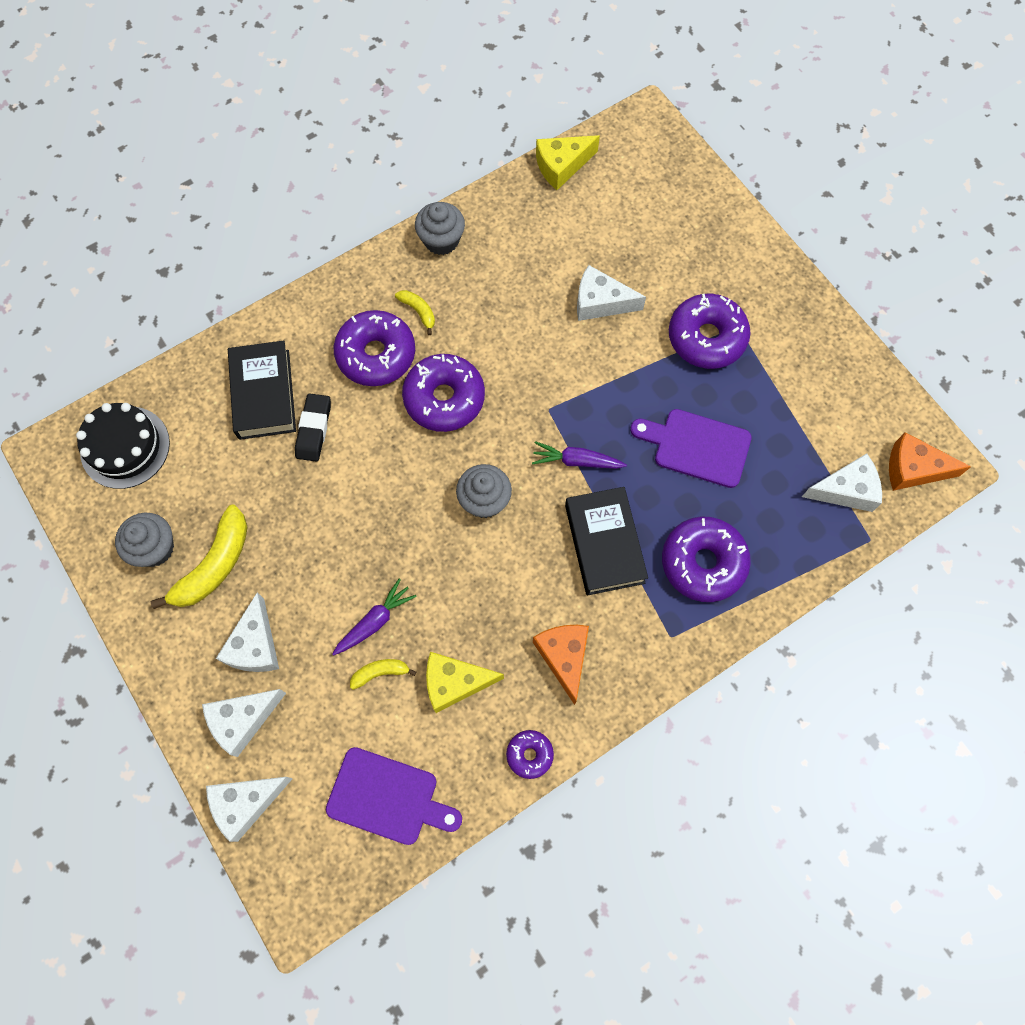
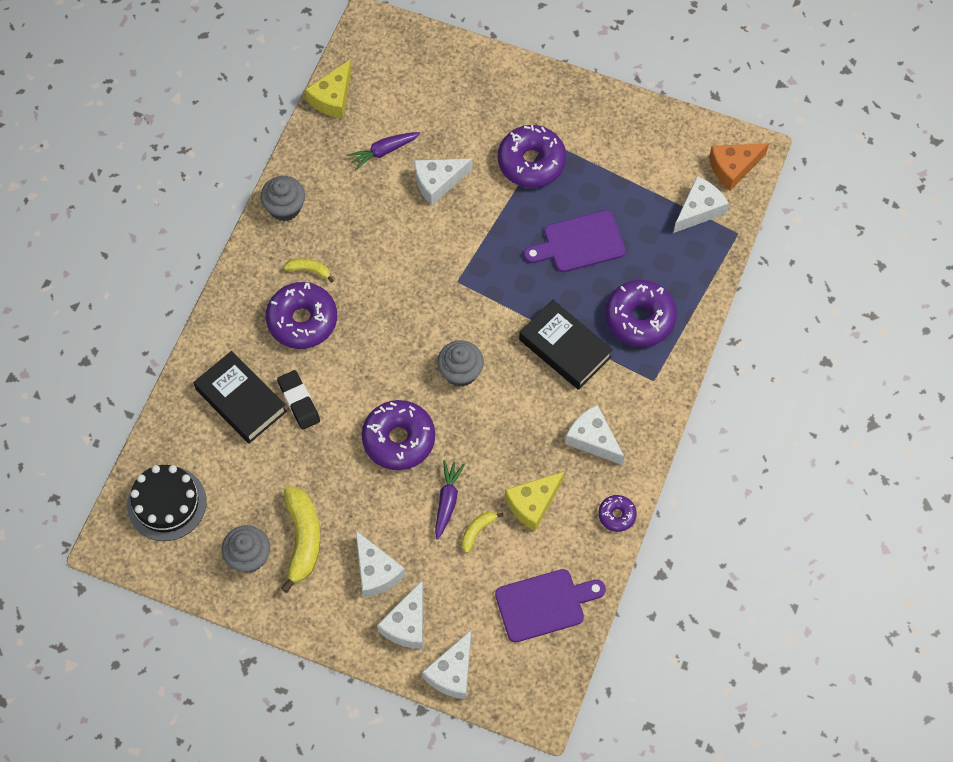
camera: 35 degrees left, 5 degrees down
purple donut [402,354,485,432] -> purple donut moved to [362,400,435,470]
purple carrot [532,441,627,469] -> purple carrot moved to [347,132,420,170]
orange cheese [533,625,589,705] -> white cheese [565,405,624,465]

